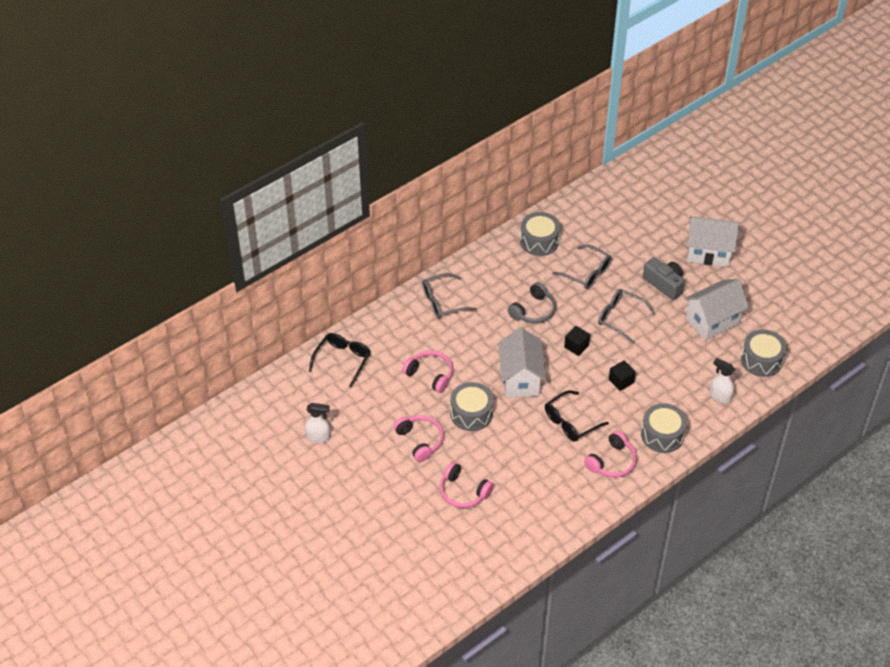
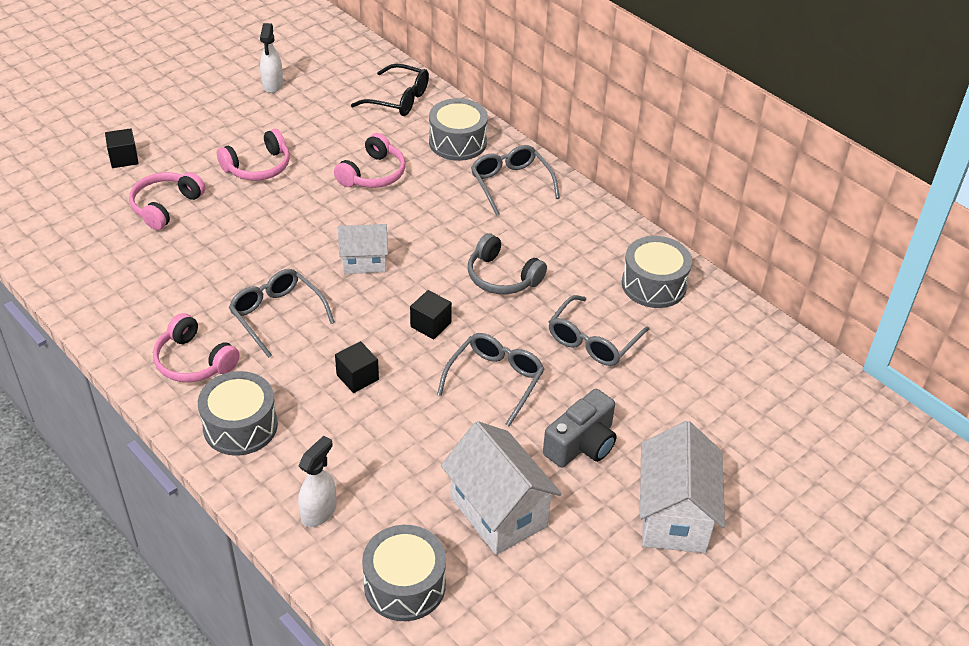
camera: 85 degrees right, 5 degrees down
grey drum [450,382,494,431] -> grey drum moved to [429,98,488,161]
white house [498,328,546,397] -> white house [338,224,388,274], size x0.62
black glasses [545,390,609,442] -> grey glasses [229,269,335,358]
none -> black cube [105,128,139,168]

